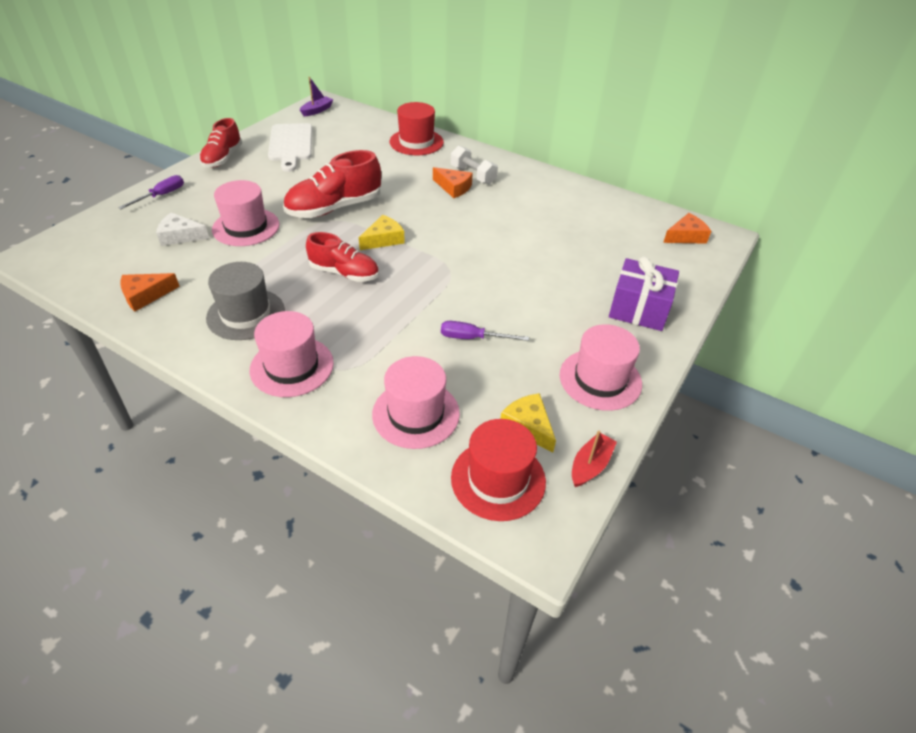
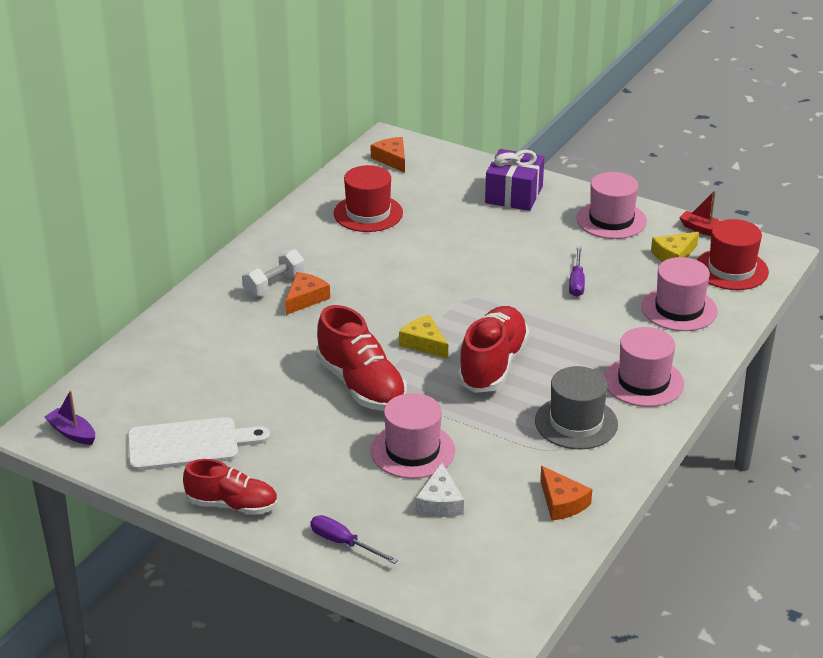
camera: 90 degrees left, 10 degrees down
red shoe [306,232,379,282] -> red shoe [457,306,529,393], size x1.50
red hat [390,102,444,155] -> red hat moved to [334,165,403,232]

